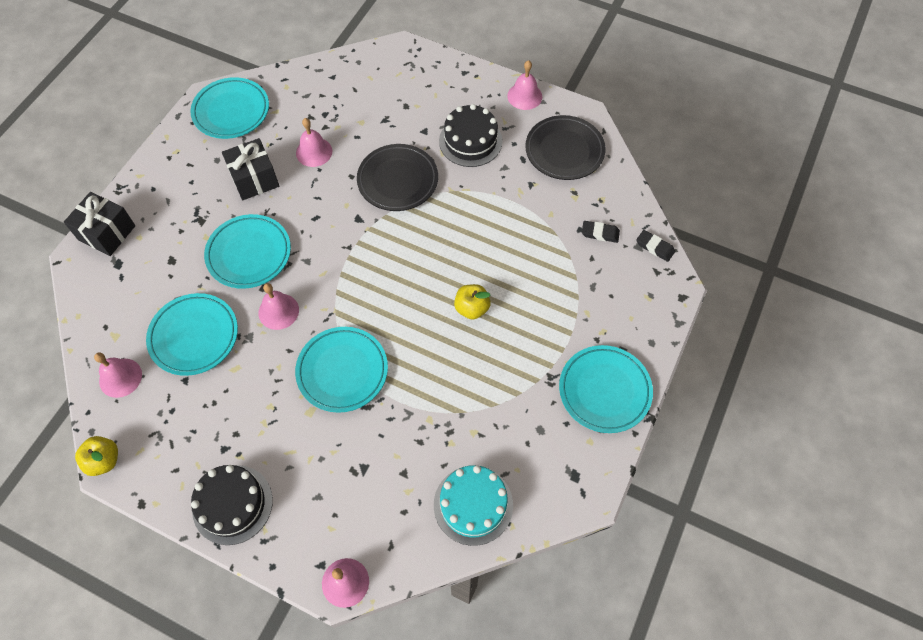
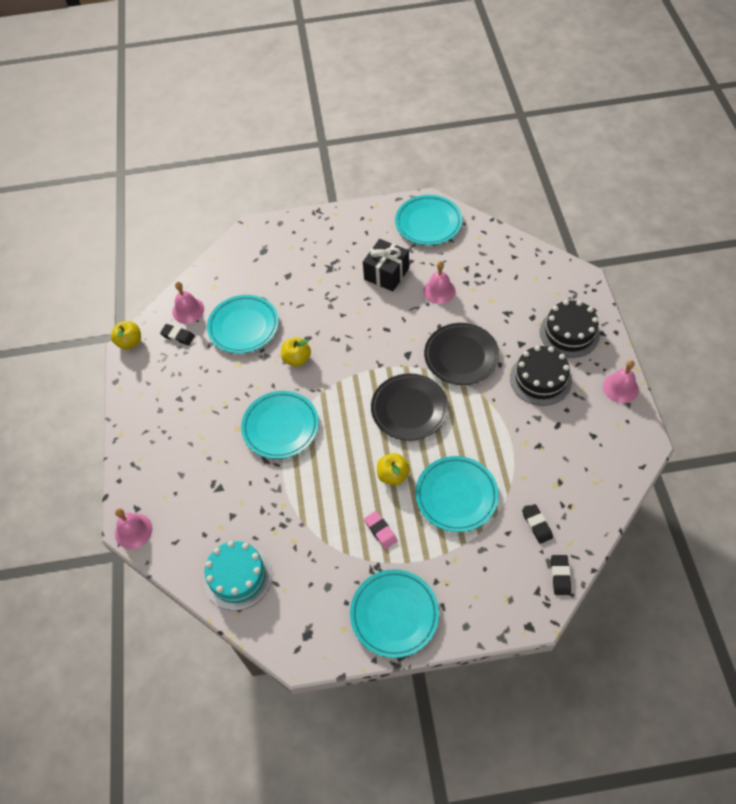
camera: 60 degrees right, 5 degrees down
black gift [64,192,135,256] -> none
black cake [191,465,273,545] -> black cake moved to [540,300,600,358]
turquoise plate [204,214,291,289] -> turquoise plate moved to [416,456,499,532]
pink bell [259,283,299,330] -> yellow apple [281,337,311,367]
black plate [525,115,606,180] -> black plate moved to [371,373,449,441]
none -> black eraser [160,324,195,345]
none -> pink eraser [364,511,398,549]

